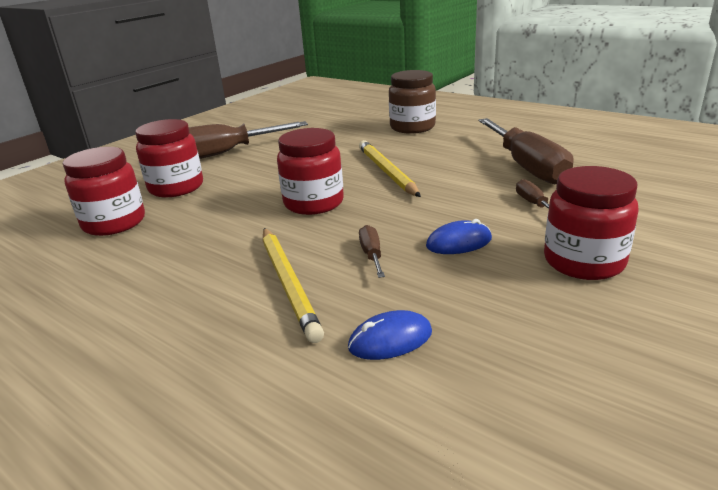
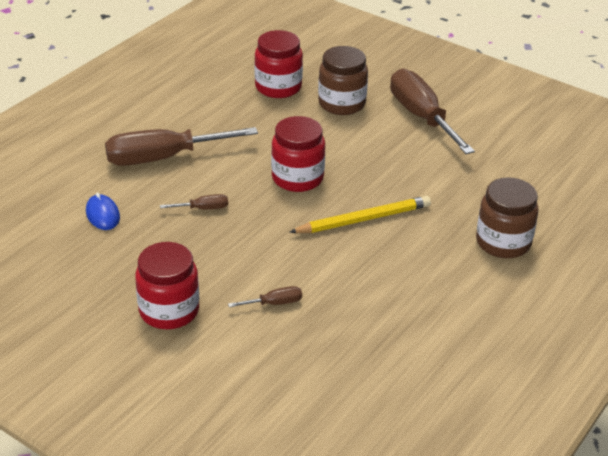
camera: 85 degrees right, 10 degrees up
red jar [135,119,203,197] -> brown jar [318,46,368,115]
yellow pencil [263,228,324,343] -> none
blue mouse [426,219,492,254] -> none
brown screwdriver [478,118,573,184] -> brown screwdriver moved to [105,127,258,166]

